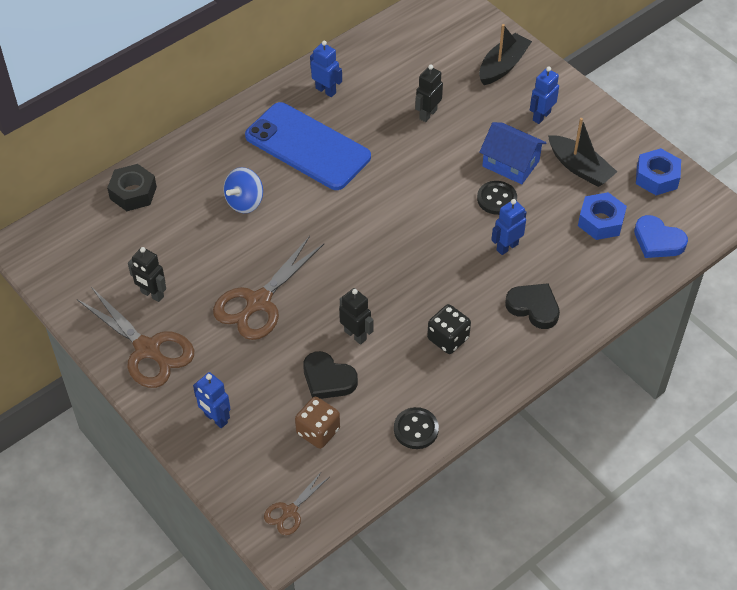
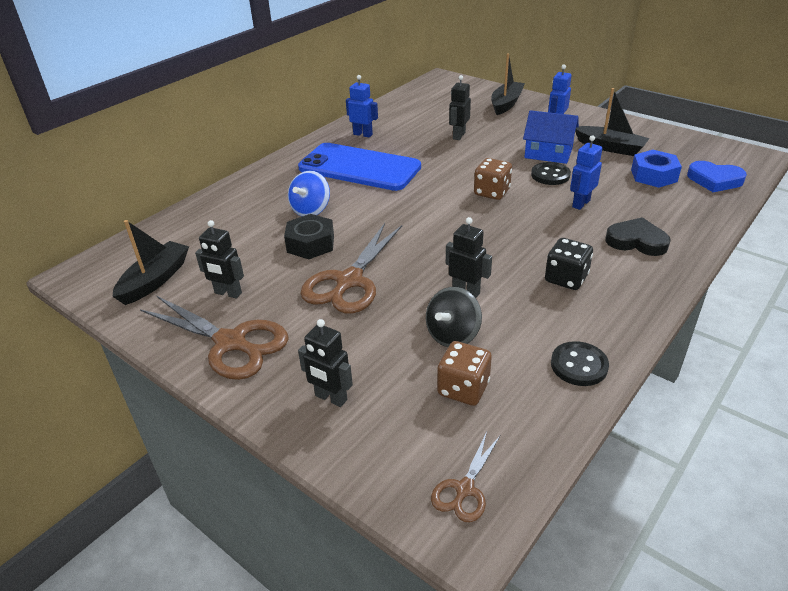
camera: 10 degrees left, 15 degrees down
black nut [107,164,157,211] -> black nut moved to [284,214,334,259]
blue robot [193,372,230,428] -> black robot [298,319,353,407]
black heart [303,351,358,399] -> black spinning top [426,287,482,347]
blue nut [636,148,681,195] -> none
none -> black boat [113,220,189,305]
none -> brown dice [474,158,512,200]

